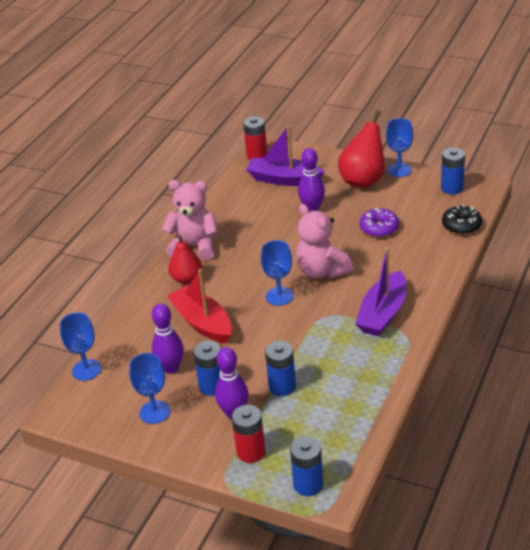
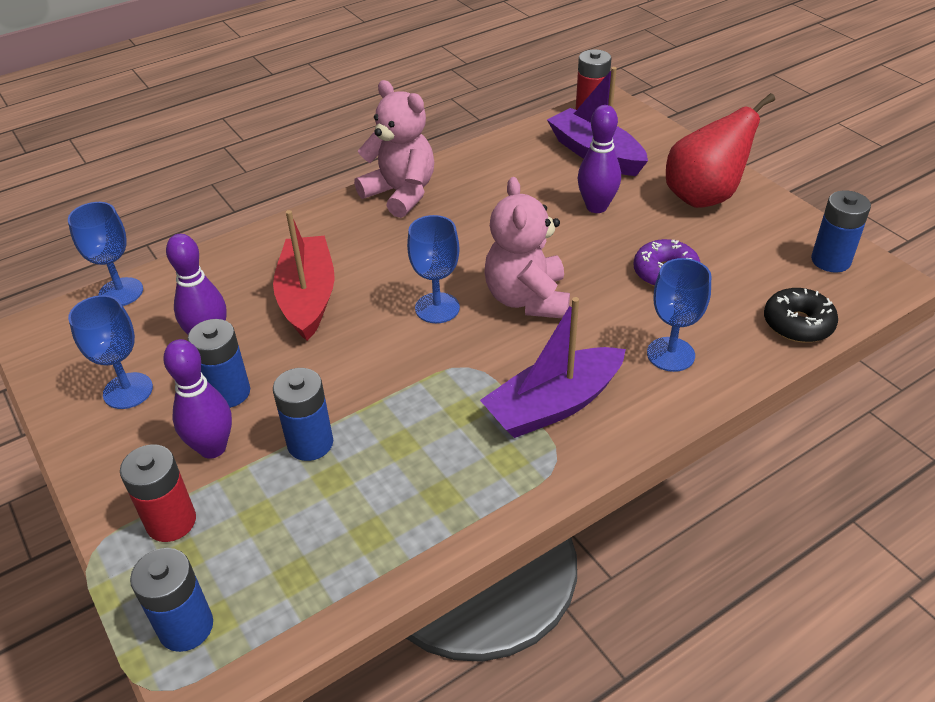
camera: 30 degrees right, 5 degrees up
red pear [168,235,202,284] -> none
blue goblet [386,118,413,177] -> blue goblet moved to [647,258,711,372]

